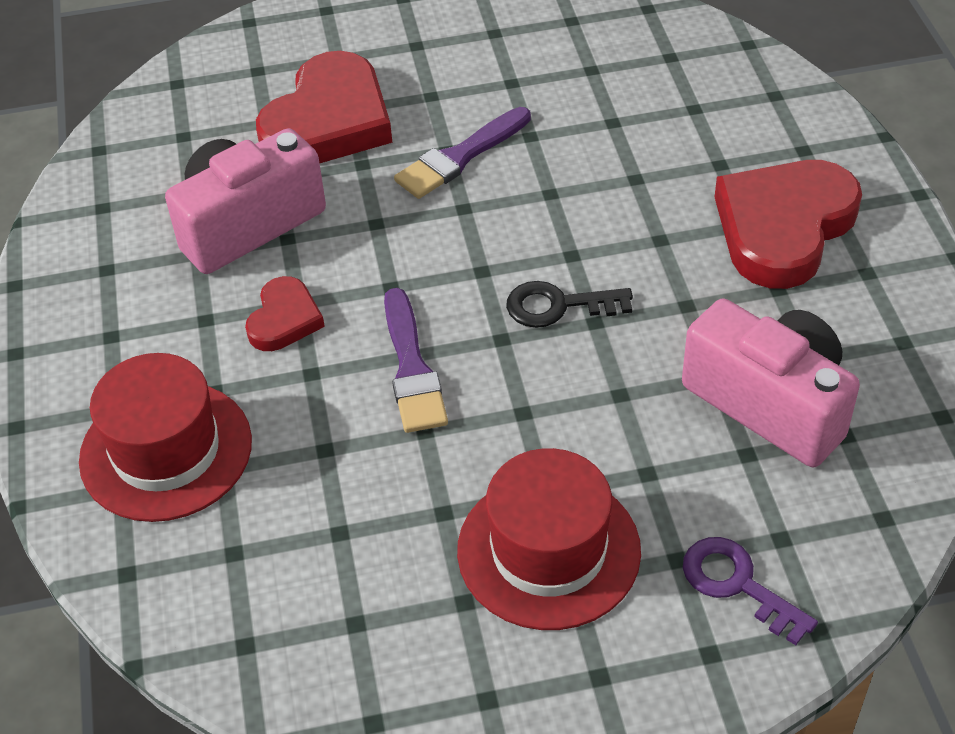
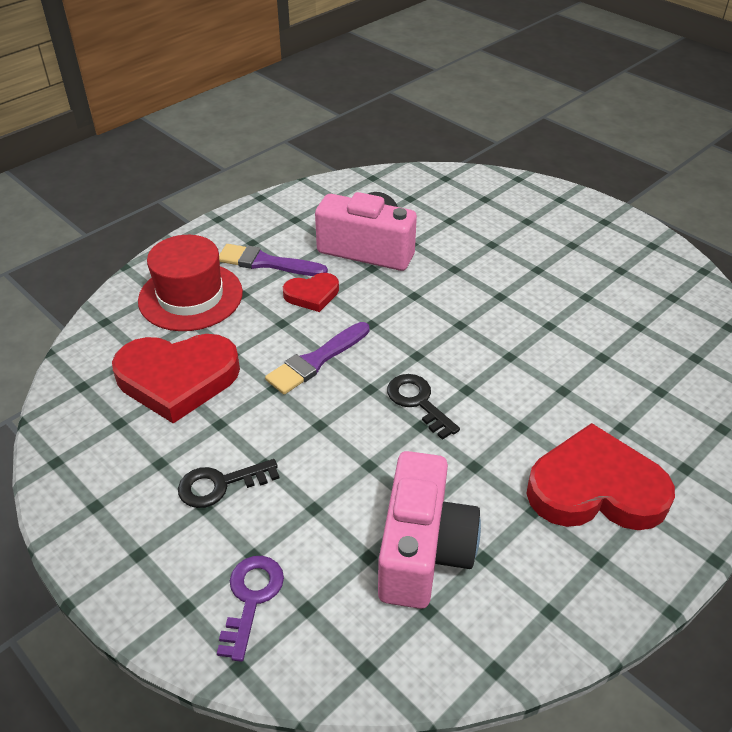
camera: 55 degrees right, 5 degrees down
red heart [256,51,392,163] -> red heart moved to [112,334,240,423]
purple brush [394,107,531,199] -> purple brush moved to [219,244,328,276]
red hat [457,448,641,630] -> black key [178,459,280,508]

